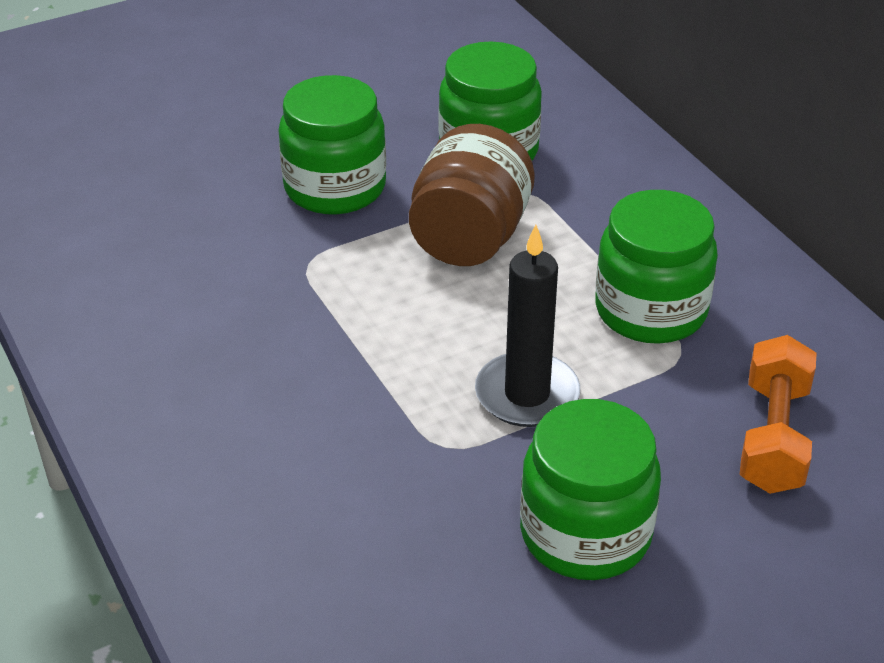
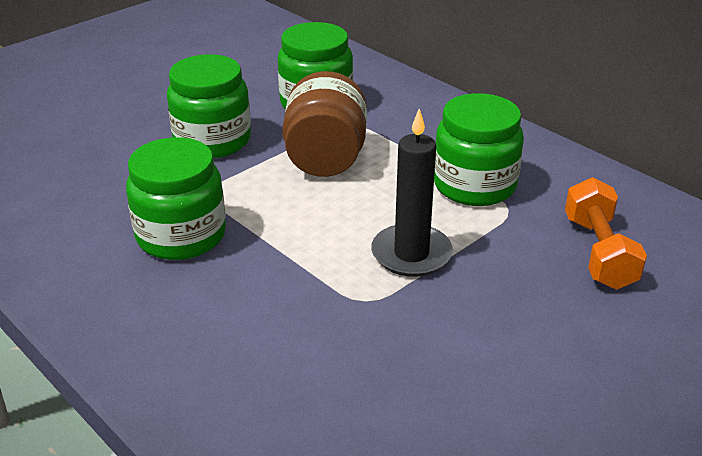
camera: 15 degrees left, 5 degrees down
green jar [520,399,661,580] -> green jar moved to [126,137,226,260]

